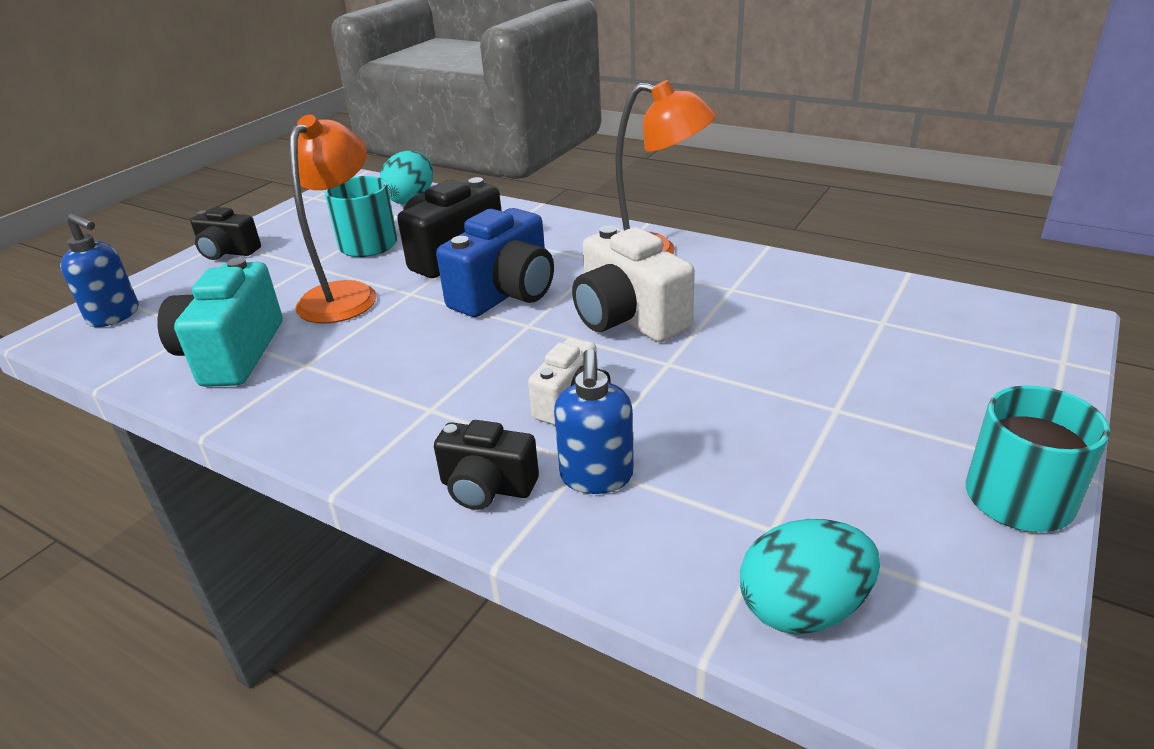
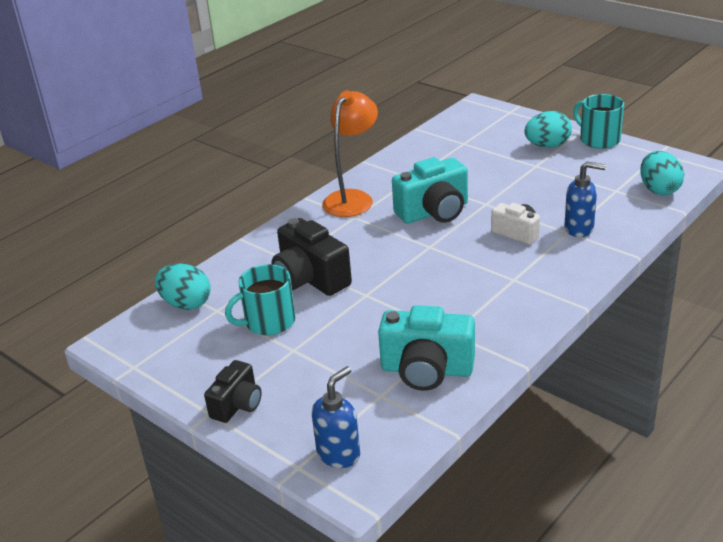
camera: 80 degrees left, 0 degrees up
orange lamp [289,115,377,323] -> none
black camera [434,420,539,510] -> none
blue camera [436,208,554,317] -> none
white camera [572,225,695,342] -> turquoise camera [392,157,468,223]
none -> turquoise egg [524,111,572,148]

